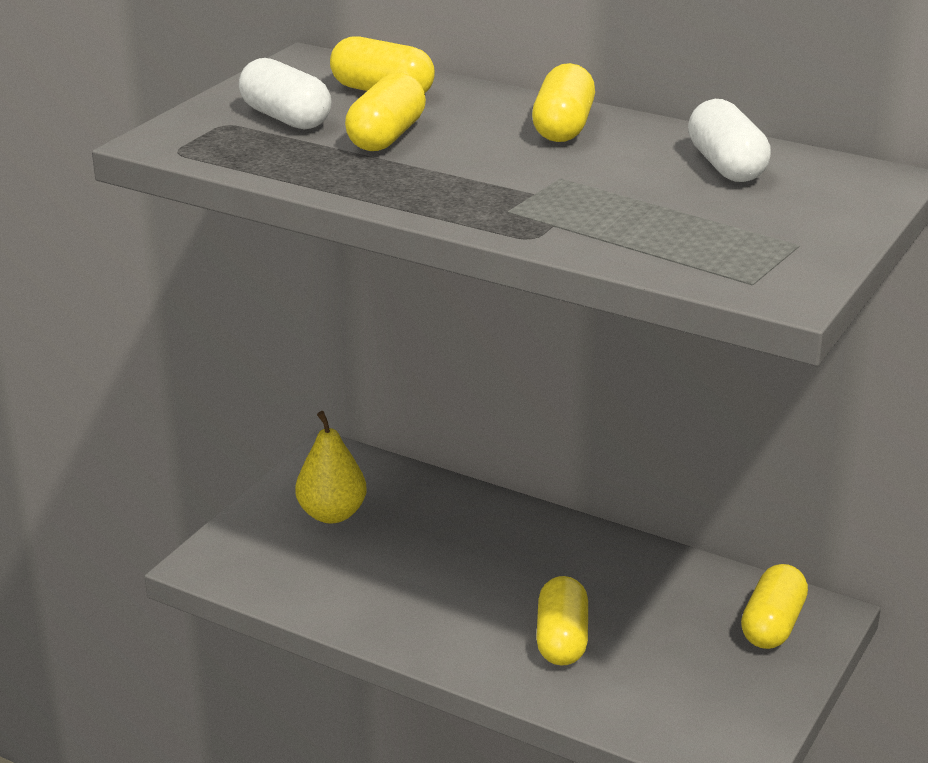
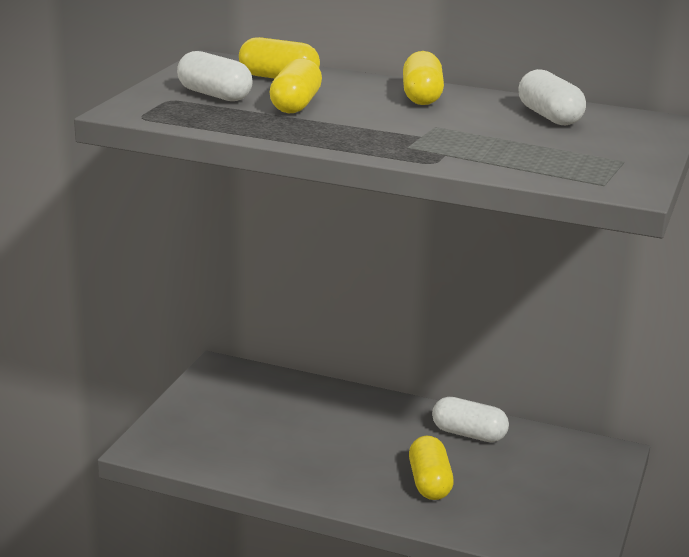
camera: 10 degrees left, 5 degrees down
yellow pear [295,411,367,524] -> none
yellow capsule [741,564,808,649] -> none
none -> white capsule [432,397,509,442]

